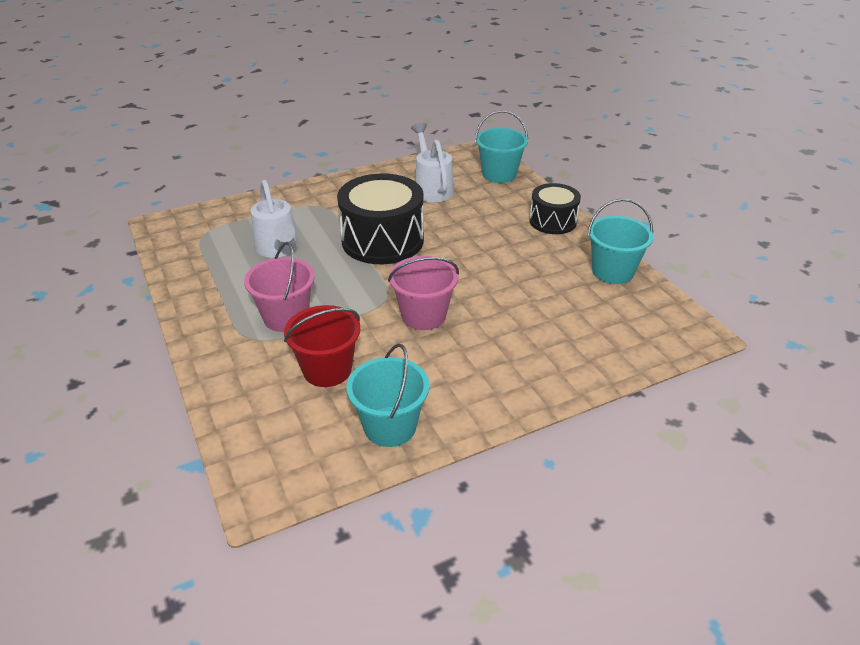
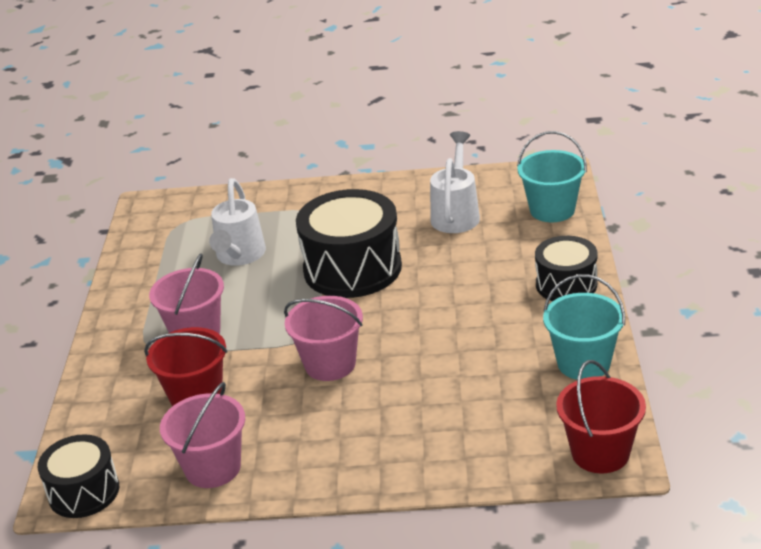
camera: 30 degrees right, 5 degrees down
turquoise bucket [346,344,429,447] -> pink bucket [160,382,245,488]
none -> black drum [38,434,119,518]
none -> red bucket [556,360,646,474]

